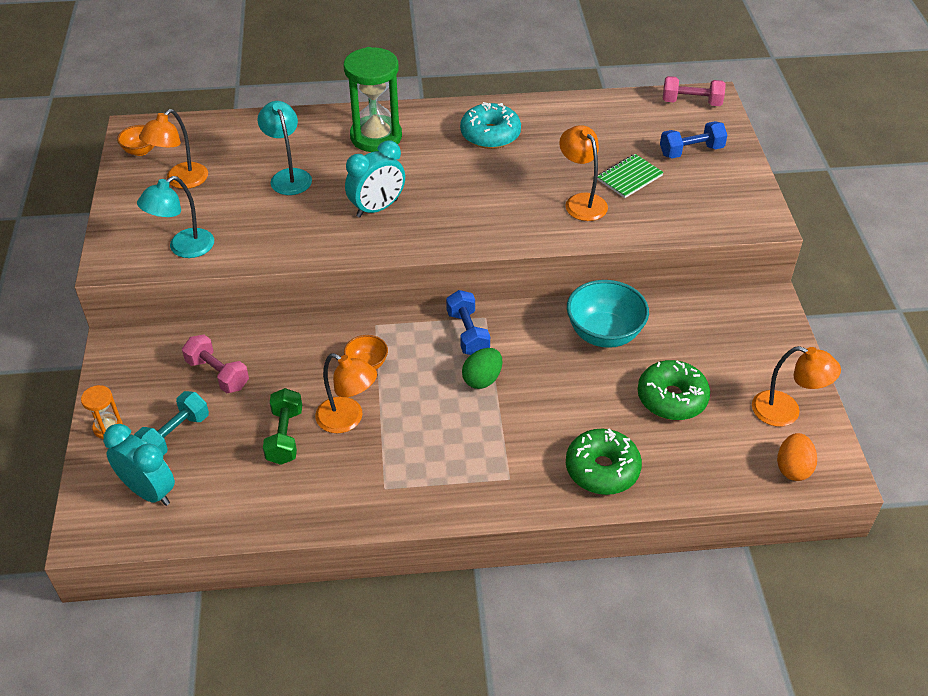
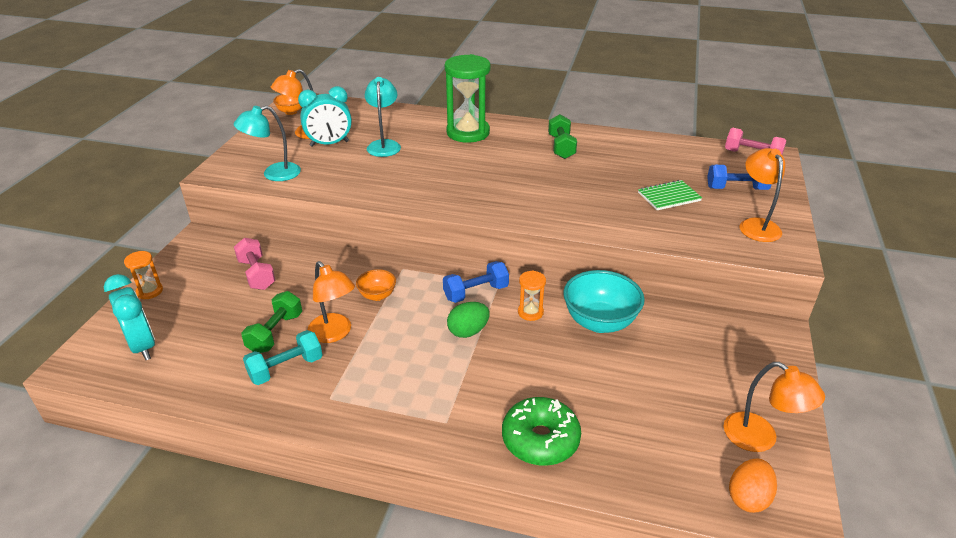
camera: 20 degrees right, 10 degrees down
turquoise dumbbell [134,391,209,455] -> turquoise dumbbell moved to [243,330,322,385]
turquoise clock [345,140,405,218] -> turquoise clock moved to [298,86,352,147]
blue dumbbell [446,290,490,355] -> blue dumbbell turned 60 degrees clockwise [443,261,509,303]
turquoise donut [460,102,521,149] -> green dumbbell [548,114,577,159]
orange lamp [559,125,608,221] -> orange lamp moved to [739,148,785,242]
green donut [637,360,710,420] -> none
none -> orange hourglass [518,271,546,321]

